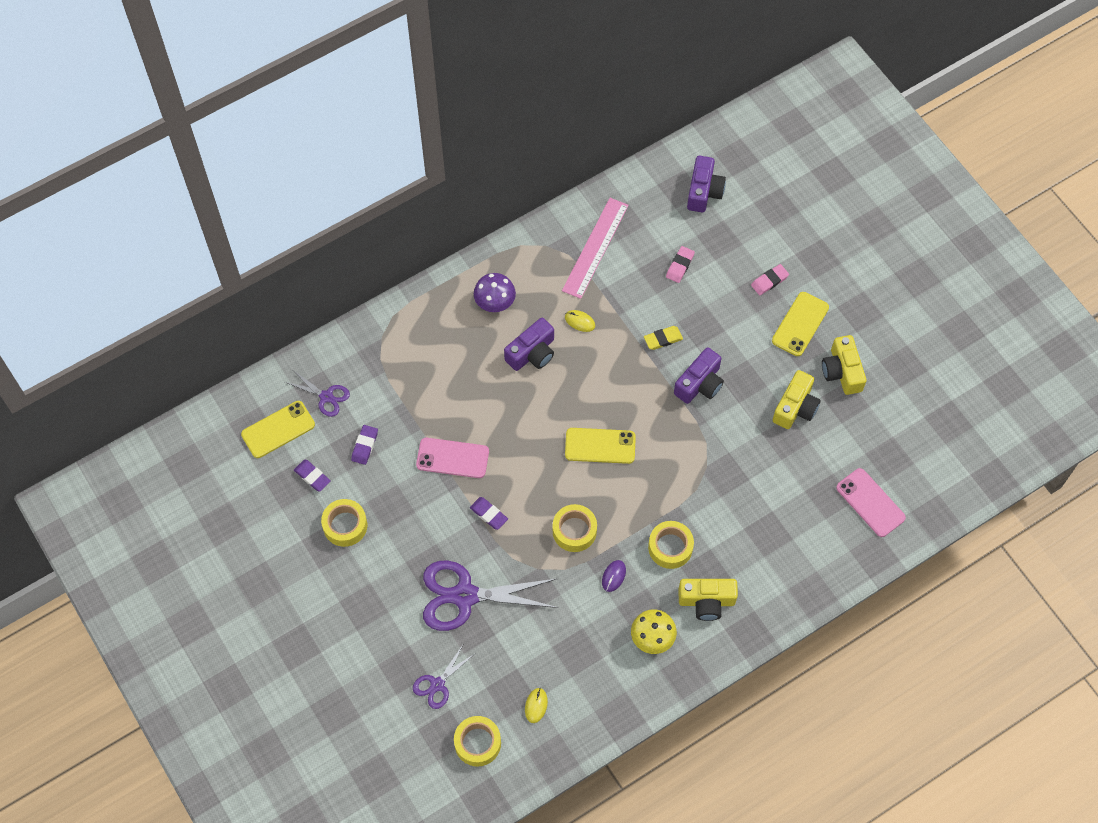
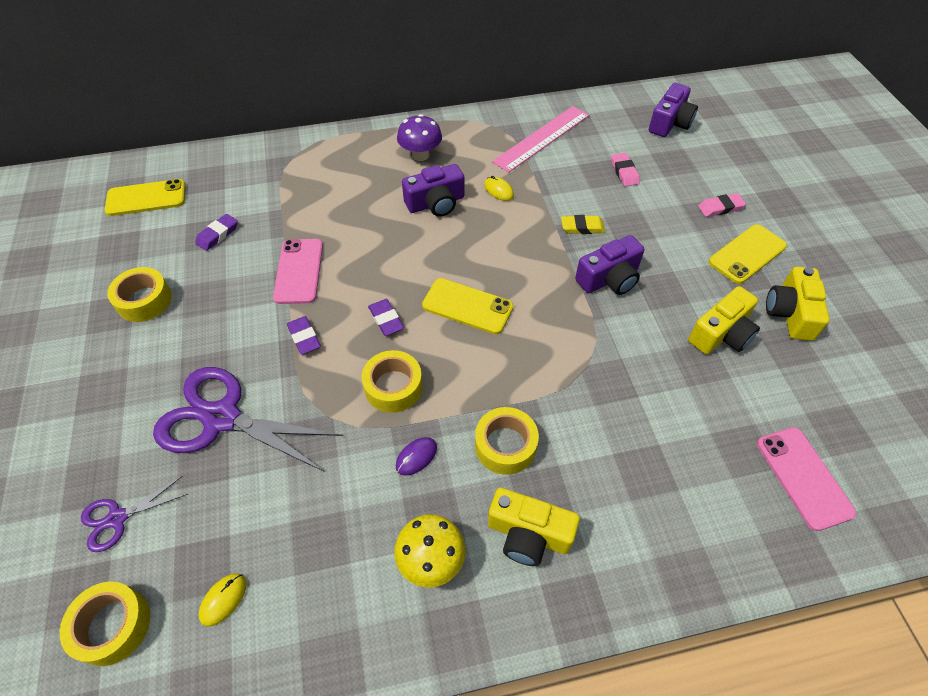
camera: 20 degrees right, 10 degrees down
purple scissors [285,371,350,417] -> none
purple eraser [294,460,331,492] -> purple eraser moved to [368,299,404,336]
pink phone [416,438,489,478] -> pink phone turned 60 degrees clockwise [273,239,323,304]
pink eraser [666,246,695,283] -> pink eraser turned 60 degrees counterclockwise [611,153,640,186]

